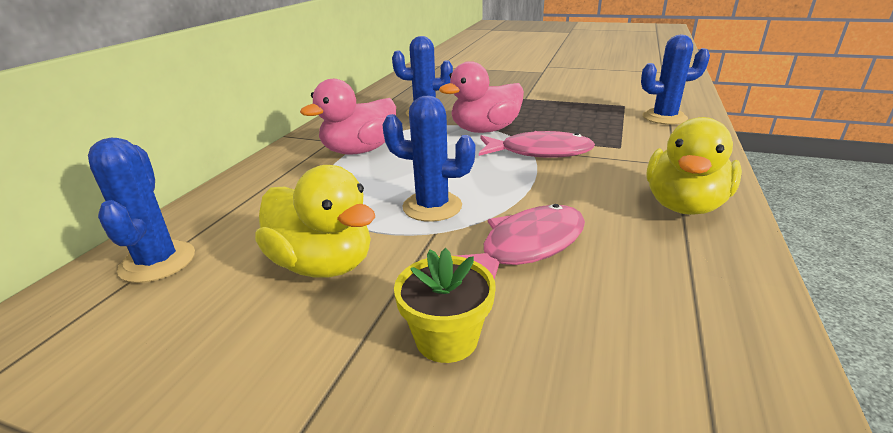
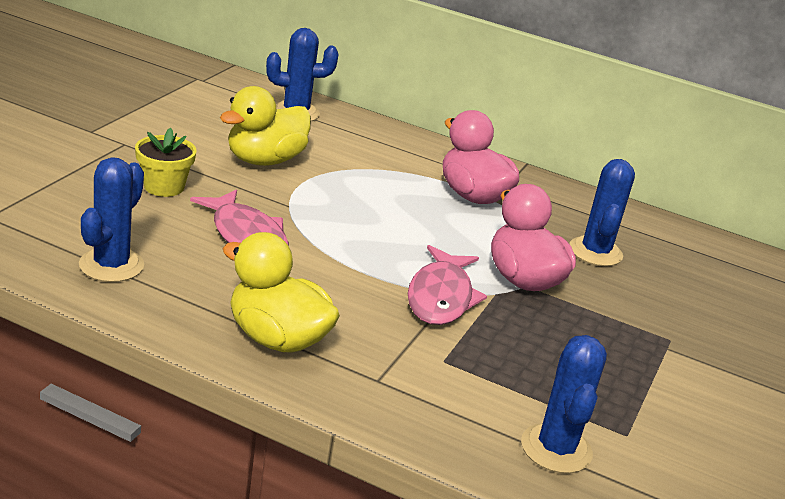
camera: 90 degrees right, 0 degrees up
blue cactus [382,95,475,222] -> blue cactus moved to [79,157,144,282]

